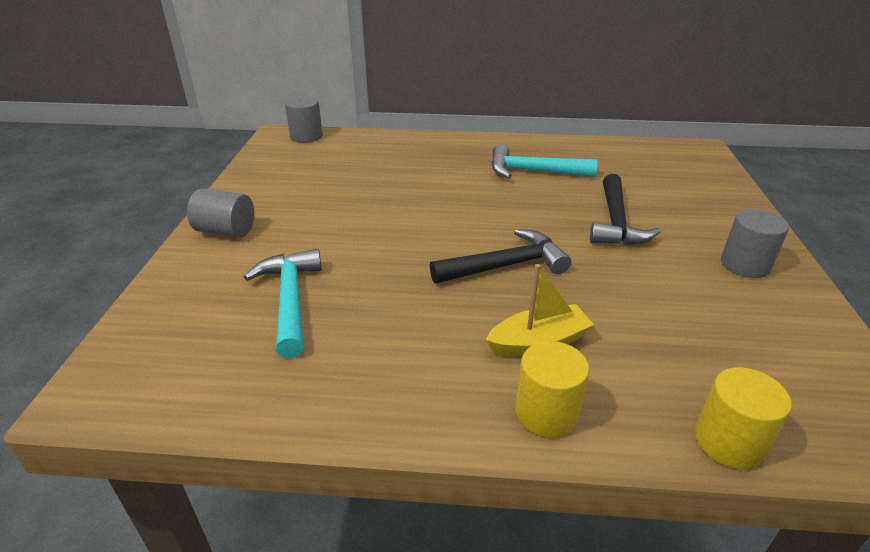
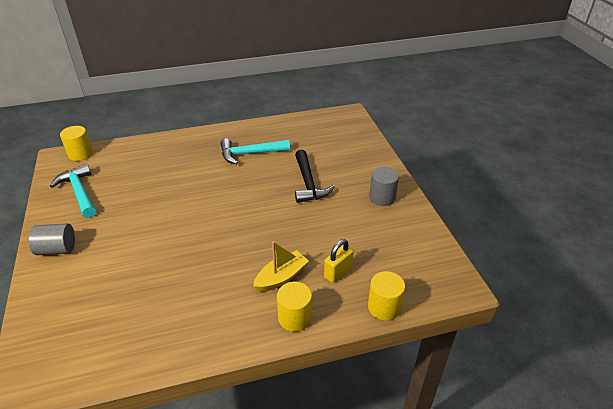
camera: 20 degrees left, 5 degrees up
turquoise hammer [244,249,322,358] -> turquoise hammer moved to [50,164,96,218]
grey cylinder [285,96,323,143] -> yellow cylinder [60,126,93,161]
black hammer [430,229,571,284] -> none
none -> yellow padlock [324,239,354,283]

